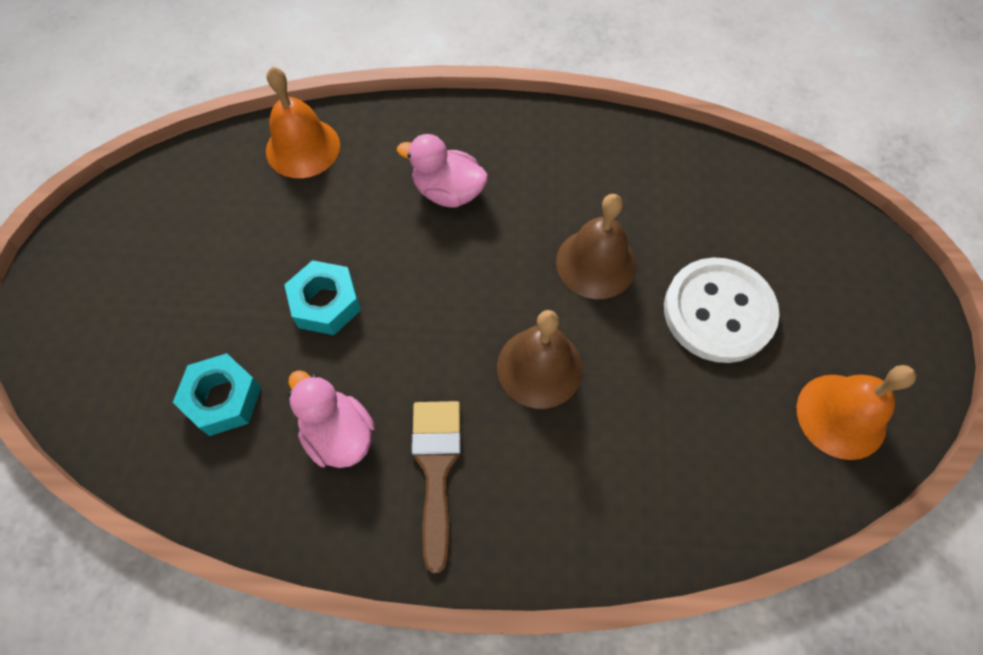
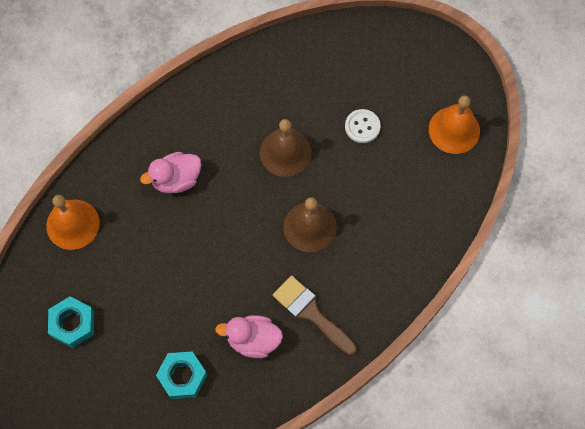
camera: 45 degrees left, 5 degrees up
turquoise nut [284,260,361,335] -> turquoise nut moved to [48,297,94,348]
white button [664,258,780,363] -> white button [345,109,381,143], size x0.52

